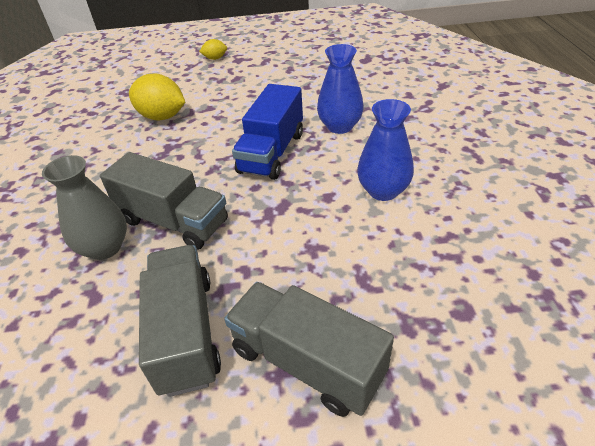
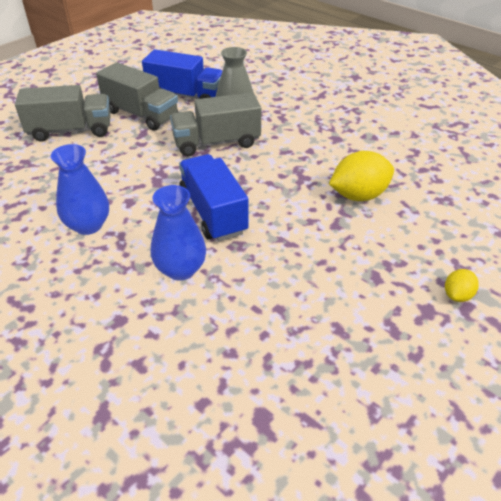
camera: 135 degrees right, 0 degrees up
none -> blue truck [142,49,223,99]

